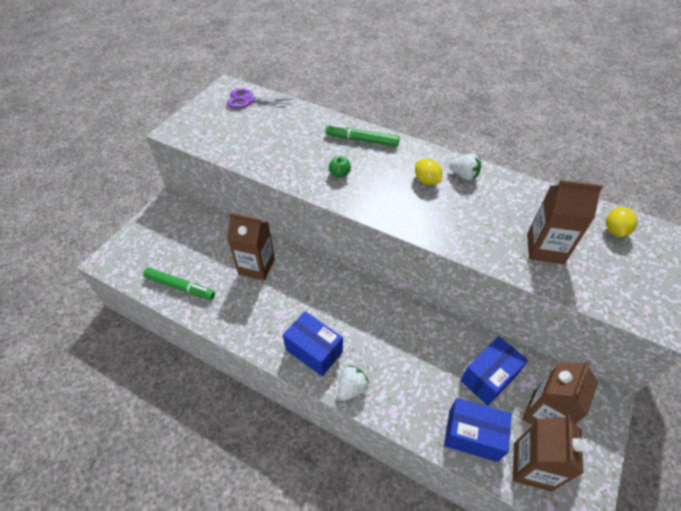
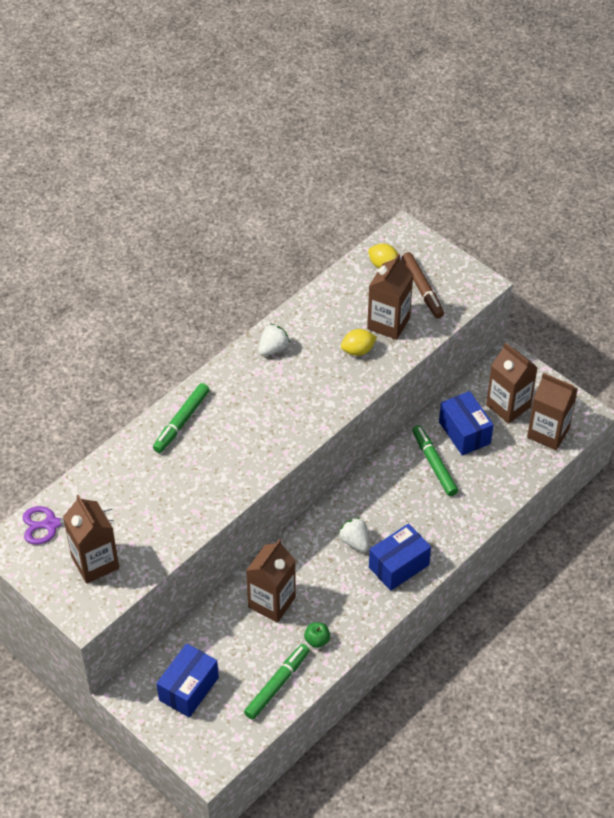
camera: 75 degrees left, 0 degrees up
purple scissors [227,89,293,109] -> purple scissors turned 60 degrees clockwise [22,506,114,545]
green apple [329,156,351,178] -> green apple moved to [304,622,330,648]
white strawberry [337,365,369,401] -> white strawberry moved to [338,517,369,552]
yellow lemon [415,159,442,185] -> yellow lemon moved to [341,329,377,356]
blue box [444,398,512,462] -> blue box moved to [156,643,219,718]
none -> brown carton [63,495,119,583]
none -> brown marker [402,252,444,318]
none -> green marker [412,425,458,496]

